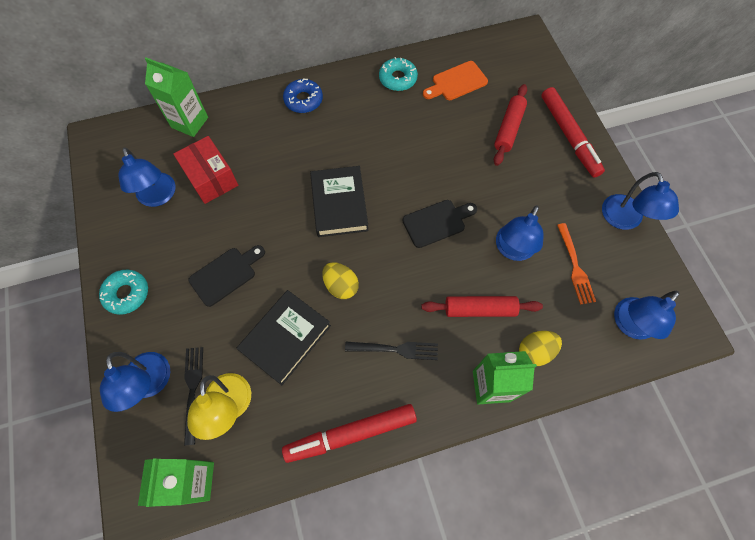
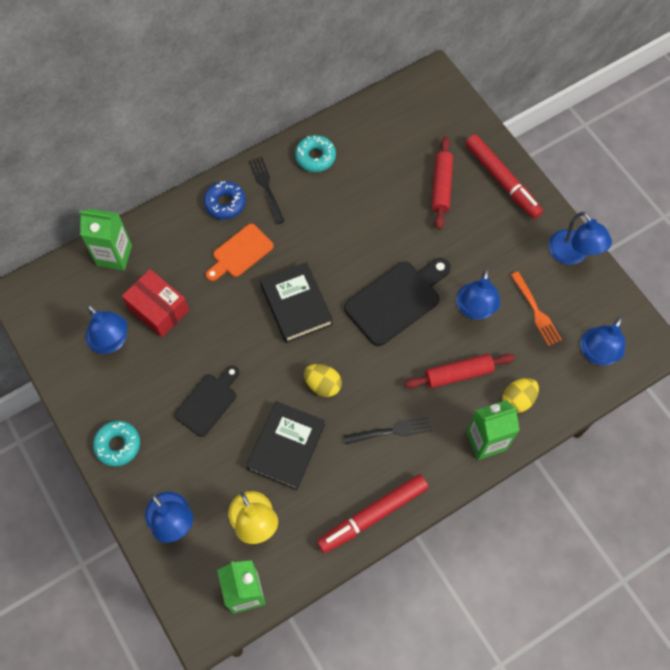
camera: 15 degrees left, 0 degrees up
black fork [184,347,203,446] -> black fork moved to [249,157,285,224]
black cutting board [402,200,477,248] -> black cutting board [344,258,451,346], size x1.55
orange cutting board [423,61,488,100] -> orange cutting board moved to [206,224,274,281]

